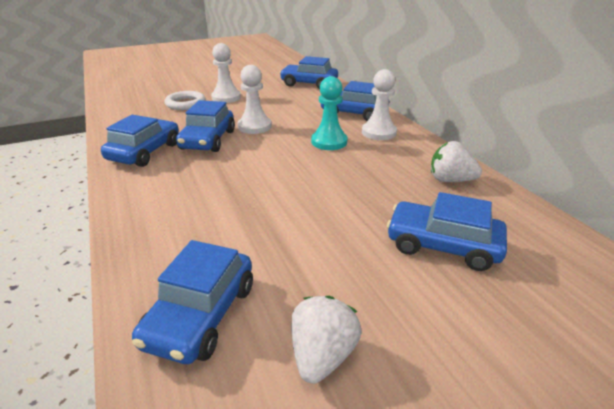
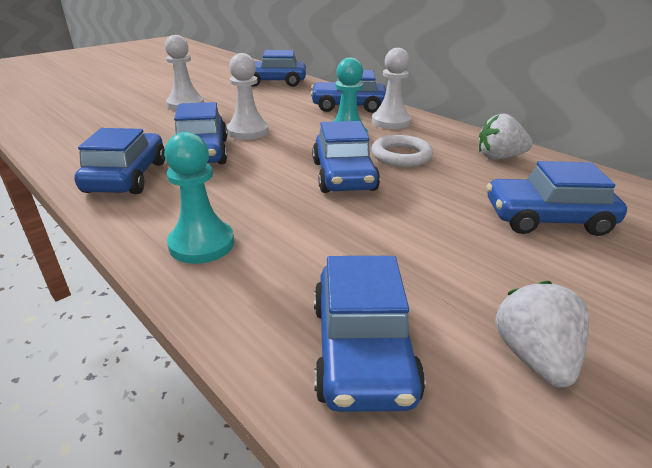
camera: 20 degrees left, 0 degrees up
white ring [165,91,206,110] -> white ring moved to [371,135,433,167]
none -> turquoise pawn [164,132,234,264]
none -> blue car [312,121,380,193]

